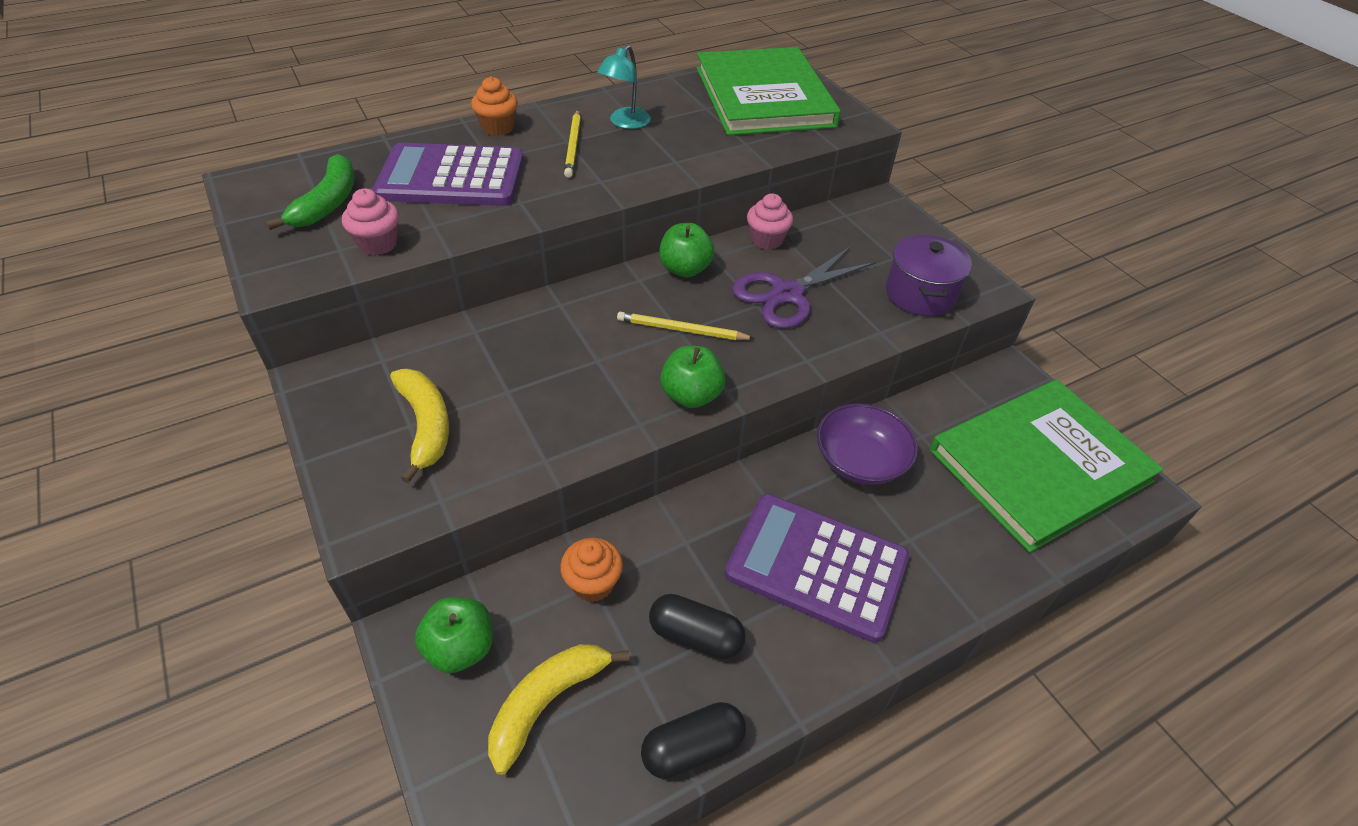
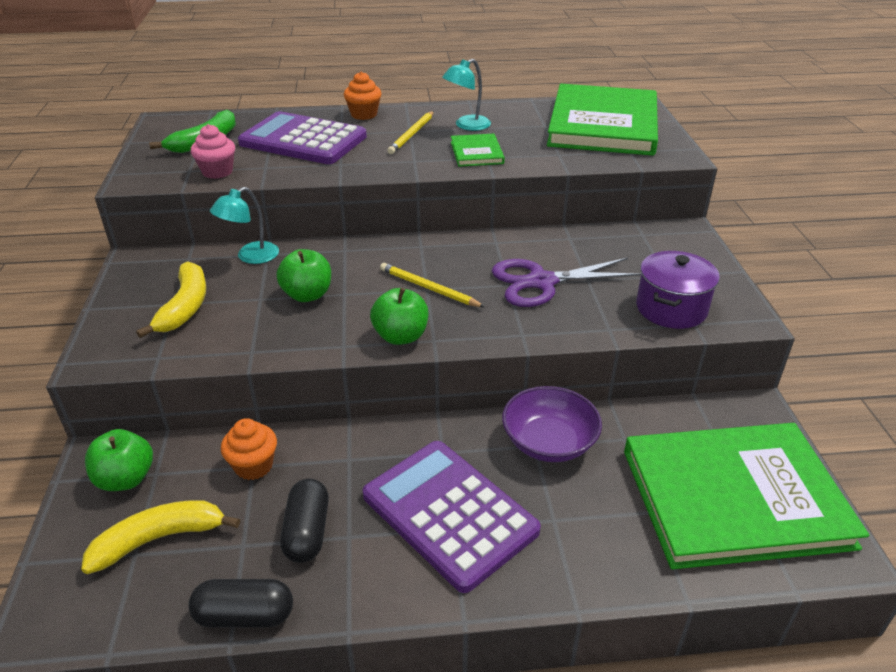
camera: 25 degrees right, 10 degrees down
black capsule [649,594,746,659] -> black capsule turned 45 degrees clockwise [280,478,329,563]
green apple [659,223,714,277] -> green apple moved to [276,249,331,302]
pink cupcake [747,193,793,250] -> none
none -> turquoise lamp [210,187,279,264]
none -> green book [451,134,505,167]

